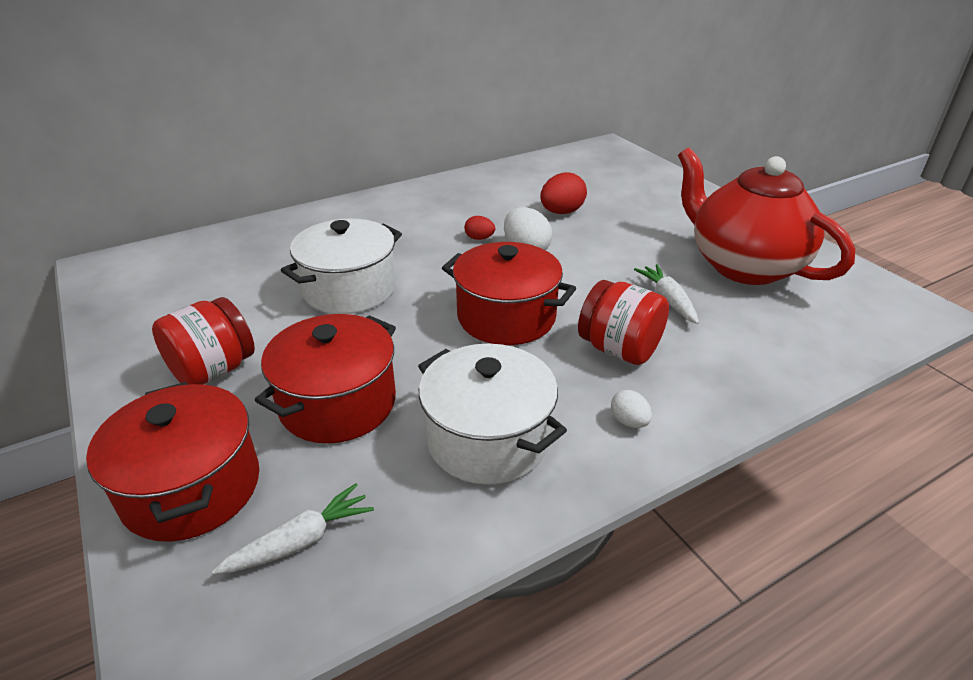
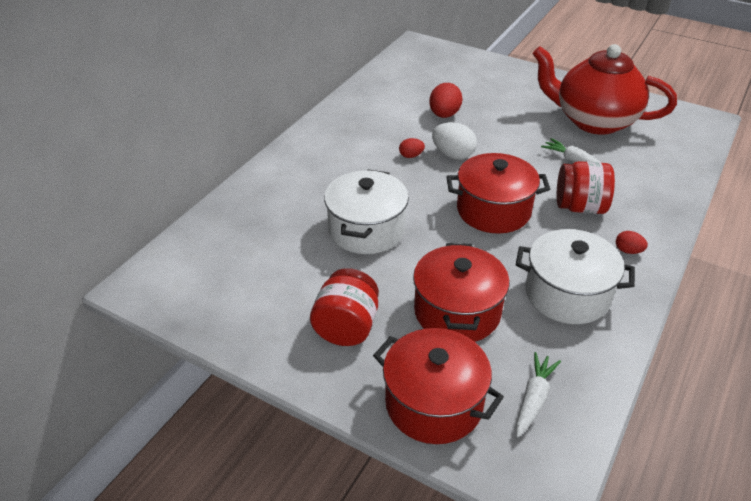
camera: 30 degrees left, 5 degrees up
white egg [611,390,652,428] -> red egg [616,231,648,254]

